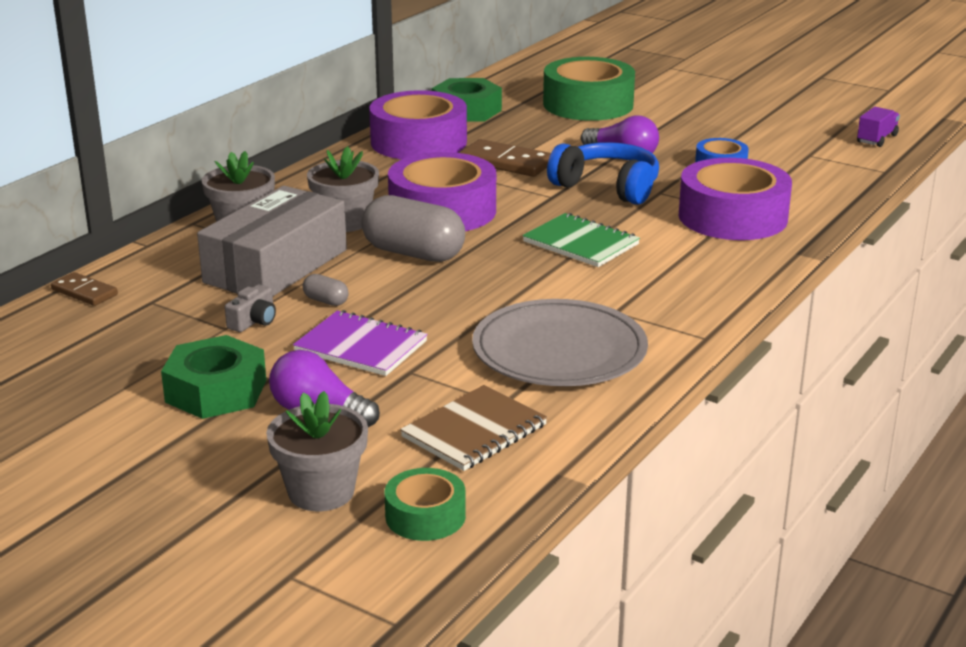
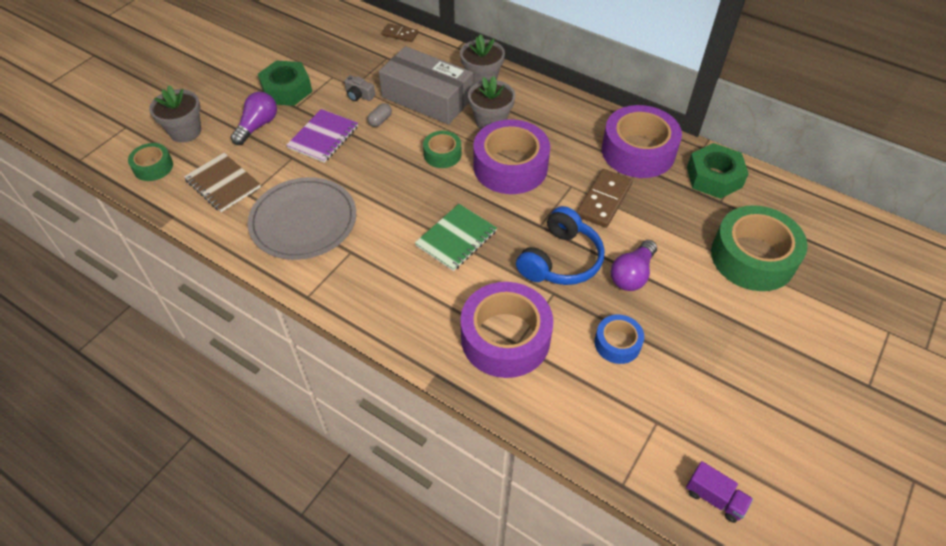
camera: 90 degrees right, 25 degrees up
brown domino [51,272,118,306] -> brown domino turned 75 degrees clockwise [381,23,418,42]
grey capsule [361,195,465,262] -> green tape [423,131,462,168]

